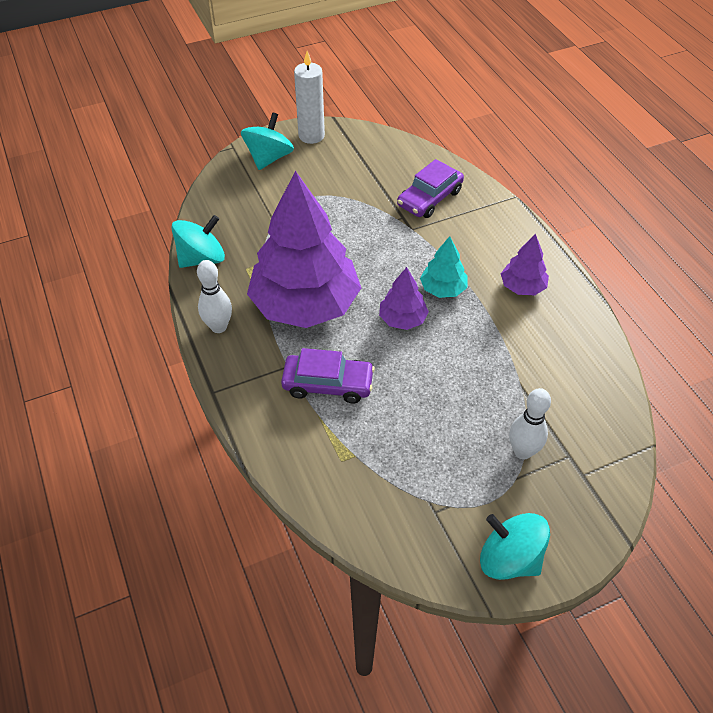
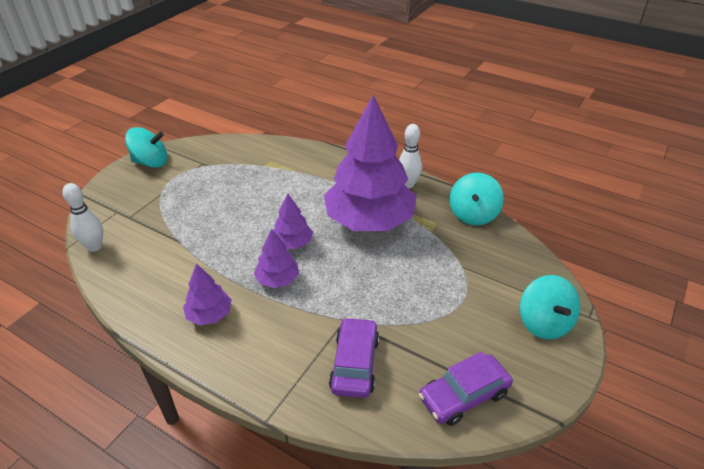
camera: 145 degrees right, 10 degrees down
purple car [281,348,375,403] -> purple car moved to [419,352,513,426]
white candle [294,51,325,144] -> none
turquoise tree [420,236,468,298] -> purple tree [254,229,299,288]
white bowling pin [509,388,551,459] -> white bowling pin moved to [62,183,103,252]

